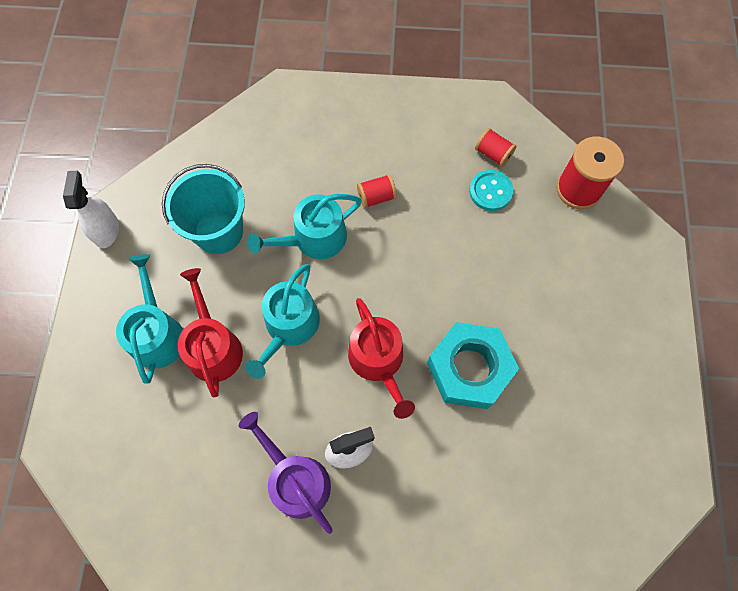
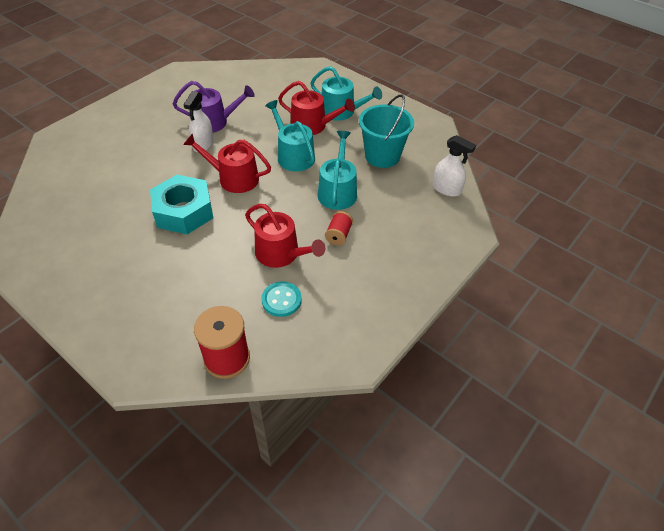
camera: 125 degrees right, 20 degrees down
white spray bottle [63,171,119,248] -> white spray bottle moved to [432,135,476,197]
red spool [475,128,517,167] -> none
none -> red watering can [245,204,325,268]

